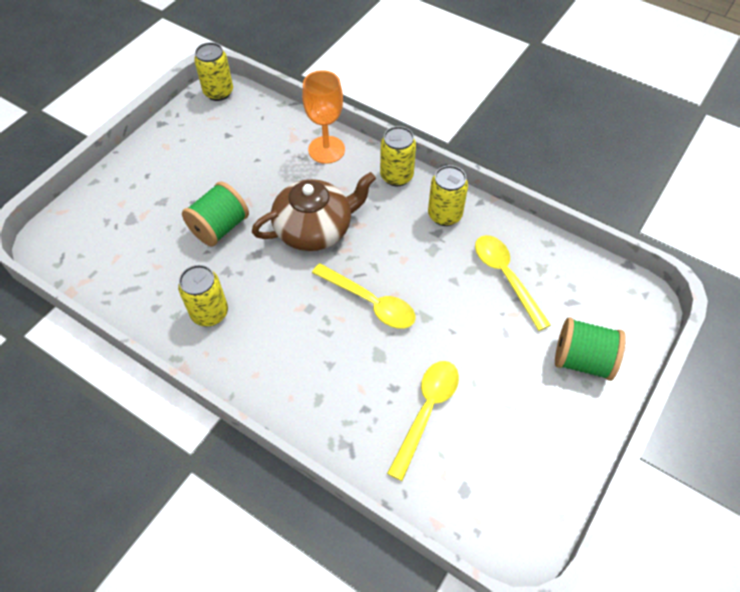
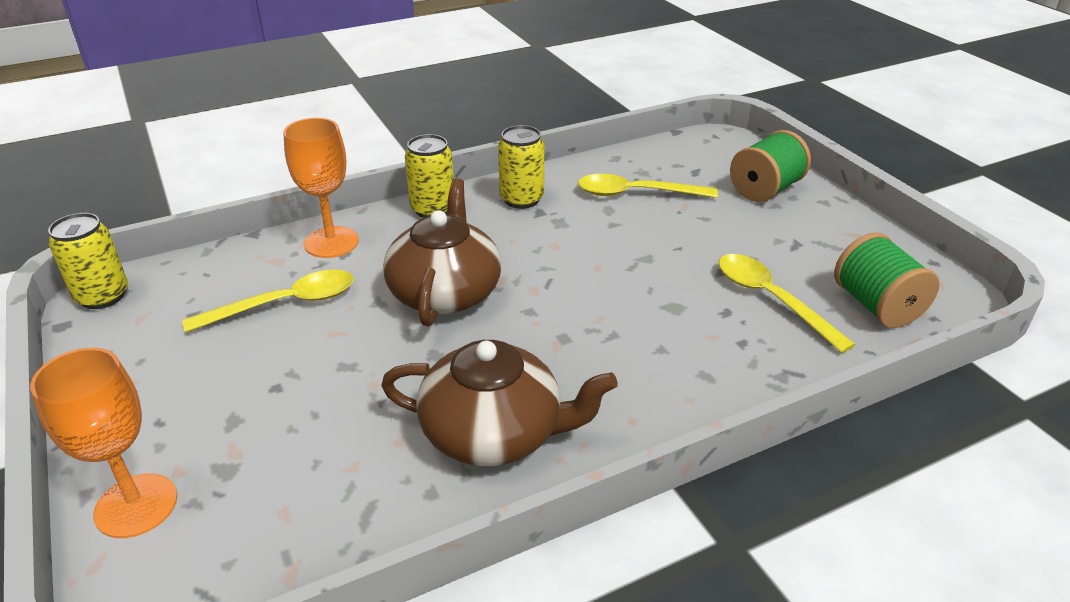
camera: 60 degrees left, 20 degrees down
yellow can [178,265,228,326] -> brown teapot [381,340,618,466]
green spool [182,181,249,247] -> green spool moved to [834,233,940,328]
yellow spoon [312,263,416,329] -> yellow spoon moved to [182,269,354,333]
none -> orange goblet [30,348,178,538]

